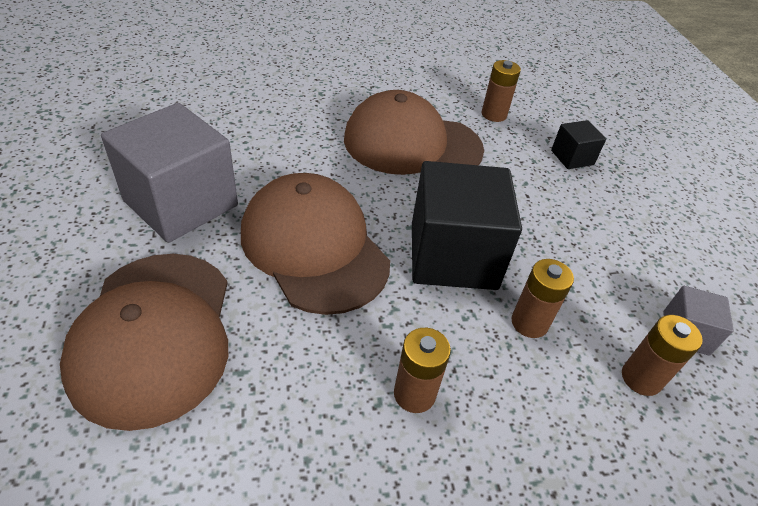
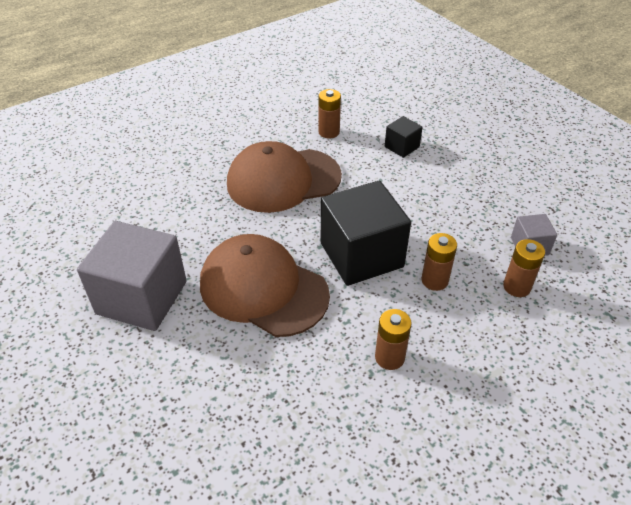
camera: 20 degrees left, 0 degrees up
brown cap [60,254,228,431] -> none

